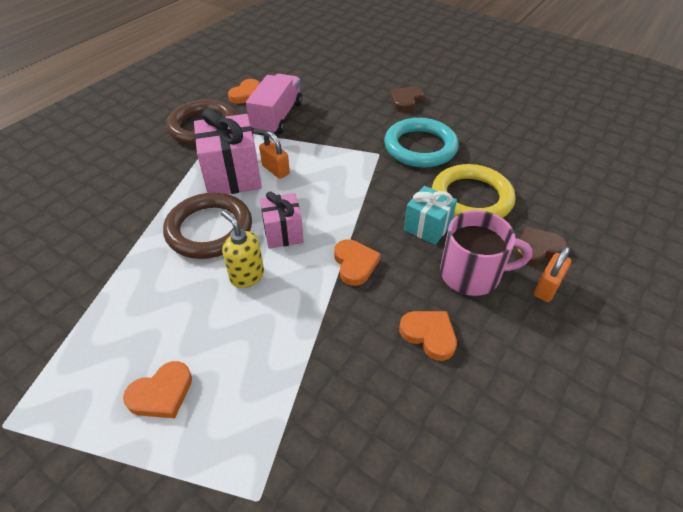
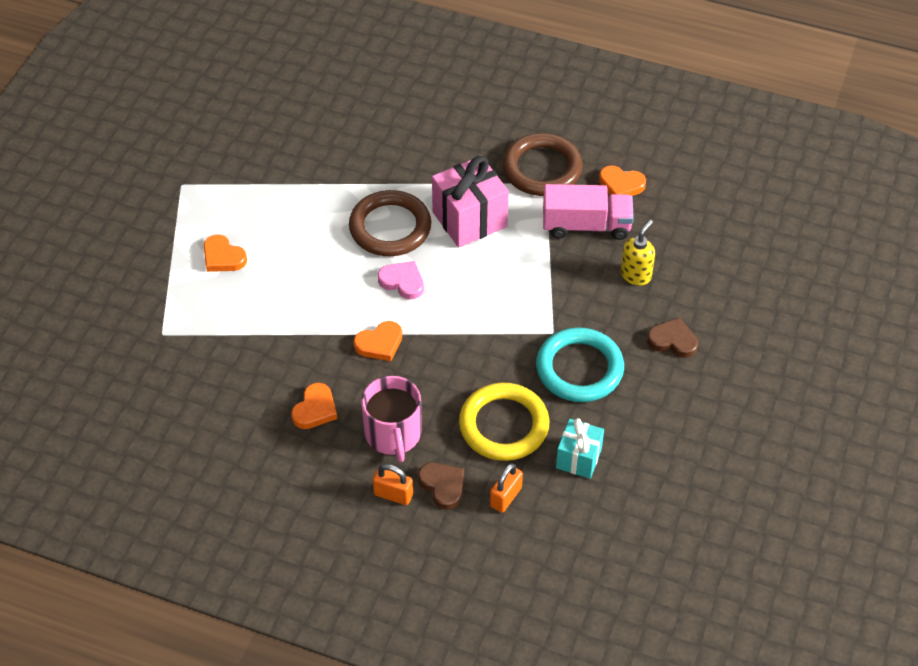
camera: 75 degrees right, 5 degrees up
yellow soap dispenser [221,210,264,288] -> yellow soap dispenser moved to [621,220,655,286]
orange padlock [259,131,290,179] -> orange padlock moved to [490,463,523,513]
pink gift [260,192,304,249] -> pink heart [378,261,424,300]
turquoise gift [404,186,457,245] -> turquoise gift moved to [556,418,604,479]

